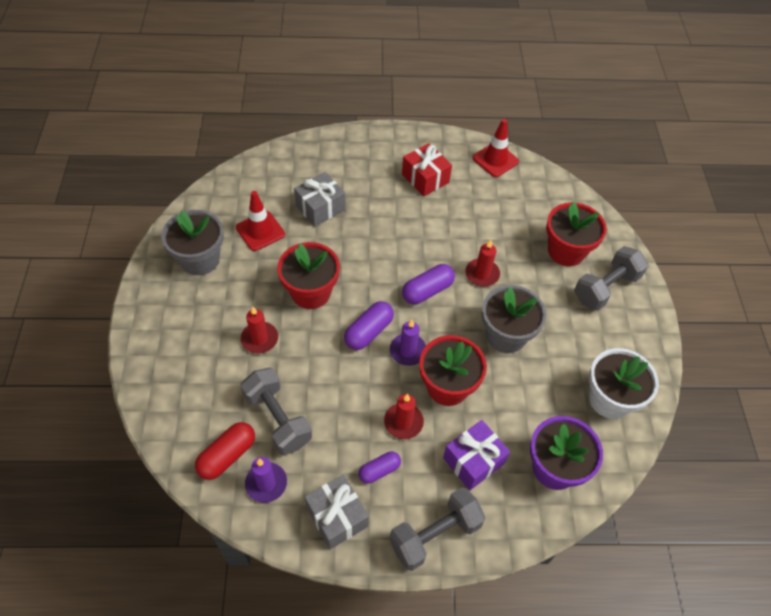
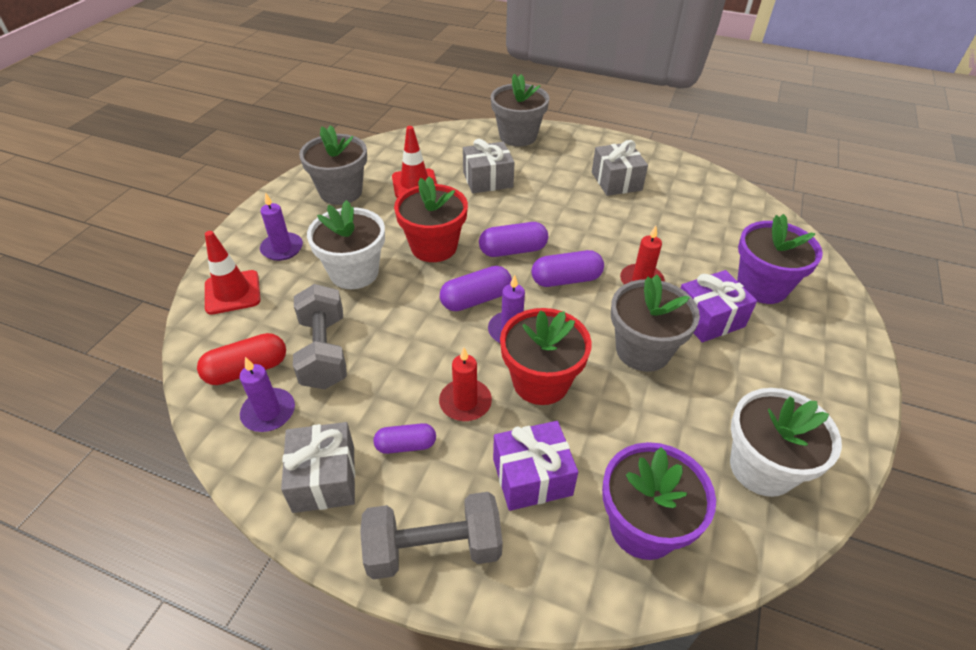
camera: 25 degrees right, 10 degrees down
red candle [241,307,278,353] -> white flower pot [307,200,385,289]
red gift [402,143,452,196] -> grey gift [592,140,648,196]
red traffic cone [473,119,519,177] -> red traffic cone moved to [205,231,261,315]
red flower pot [546,201,607,266] -> purple flower pot [737,214,823,304]
grey dumbbell [574,246,648,311] -> none
none -> purple candle [260,192,303,261]
none -> purple capsule [479,222,548,257]
none -> grey flower pot [491,74,550,146]
none -> purple gift [681,270,757,342]

